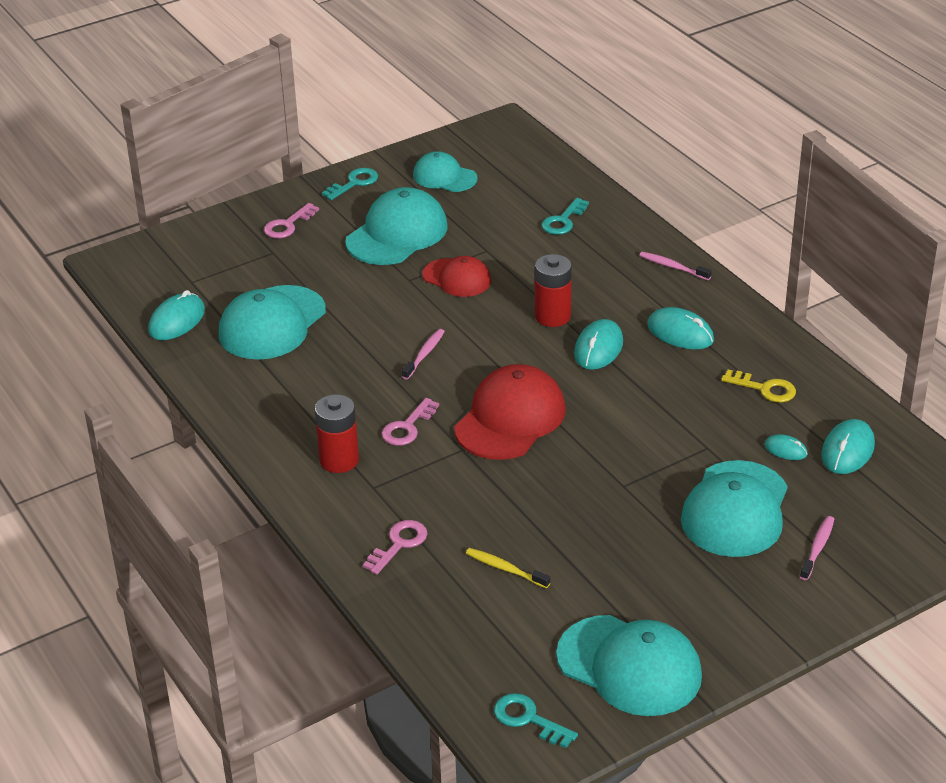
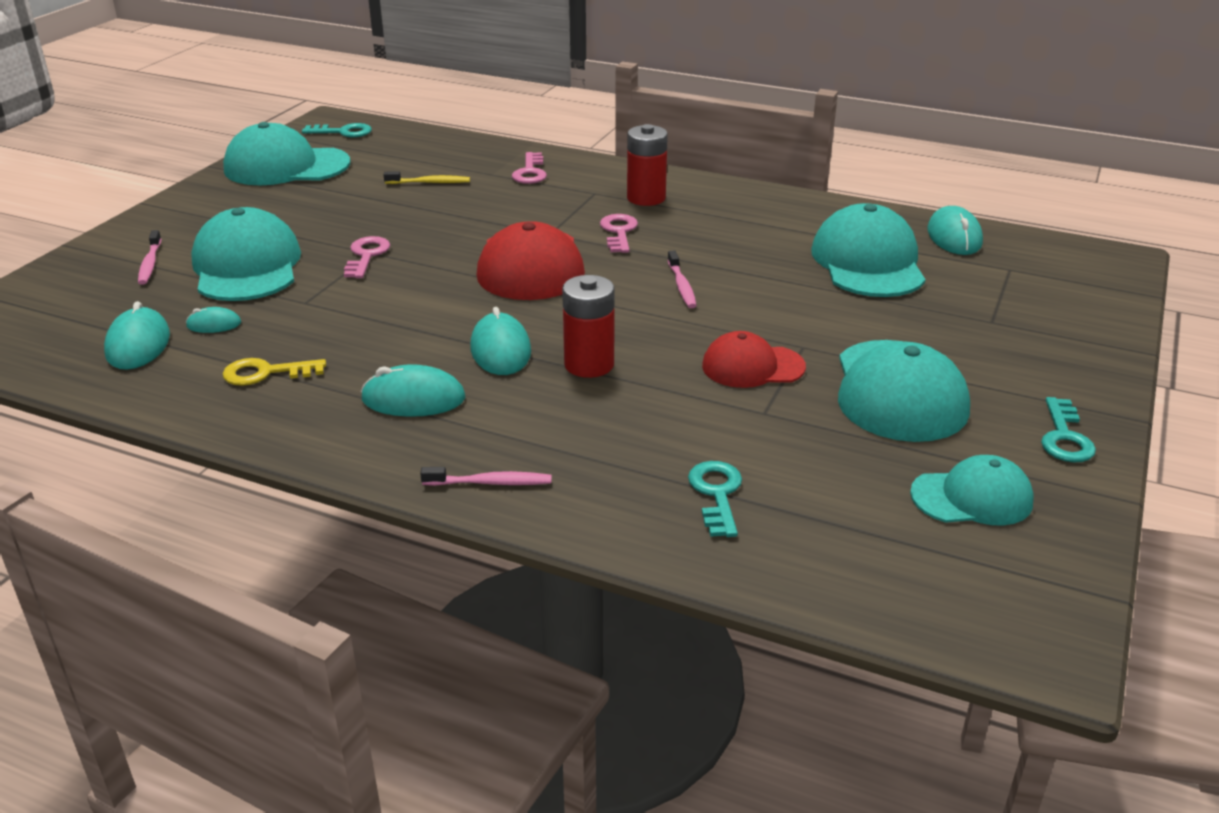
camera: 145 degrees right, 5 degrees down
pink key [264,203,319,238] -> pink key moved to [344,236,390,278]

